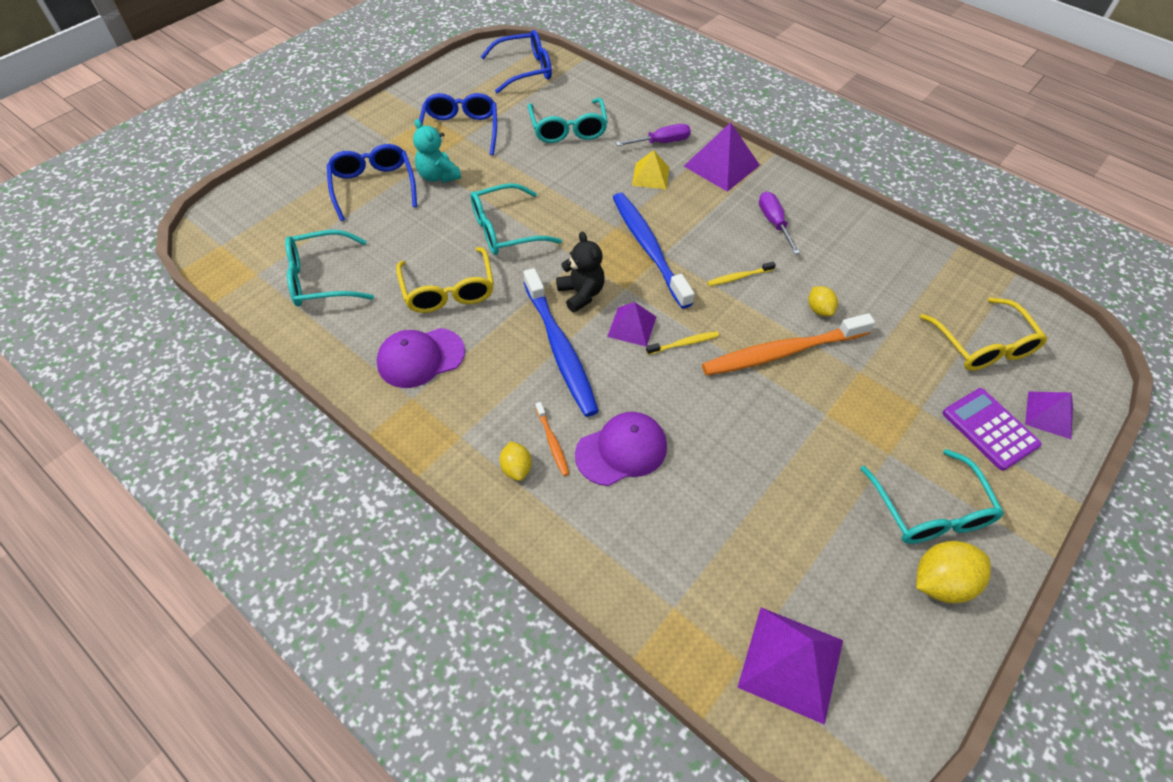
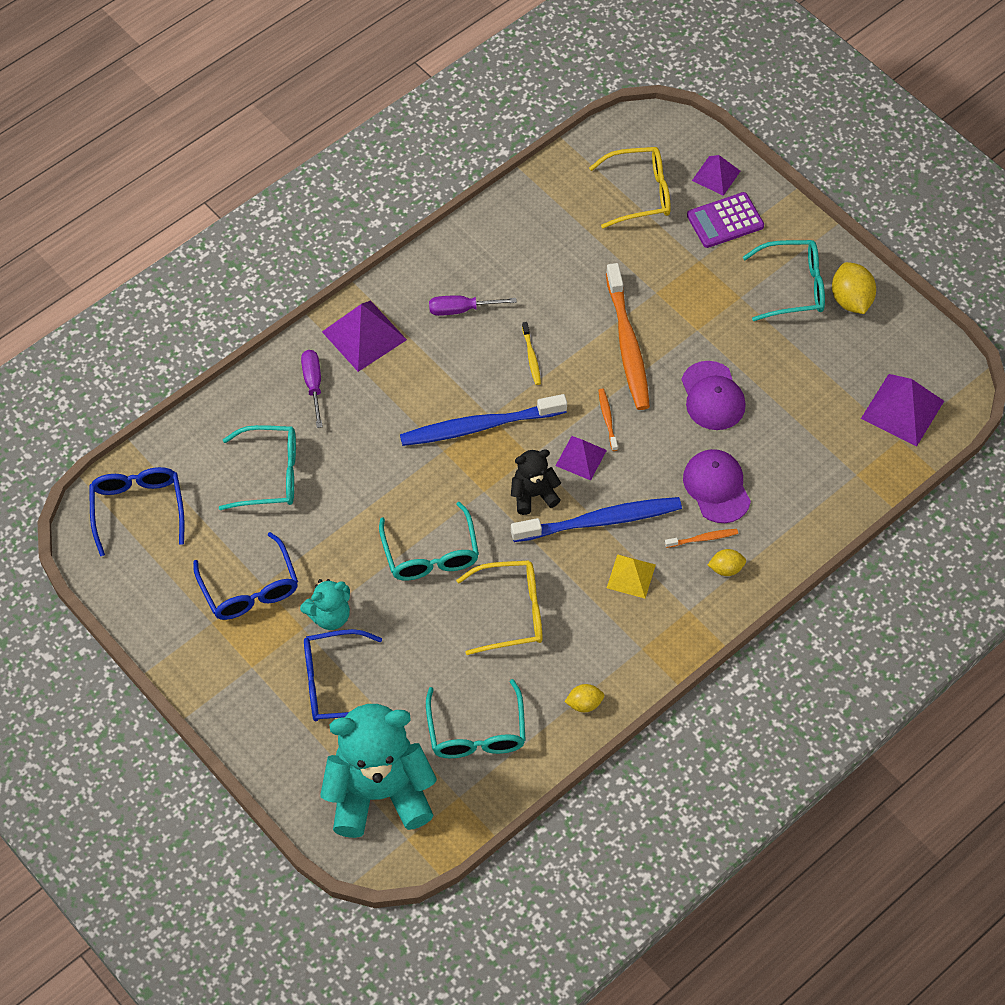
camera: 80 degrees left, 5 degrees up
purple cap [377,328,465,388] -> purple cap moved to [682,361,745,430]
blue glasses [419,93,497,155] -> blue glasses turned 120 degrees counterclockwise [193,532,298,620]
yellow pyramid [632,150,669,189] -> yellow pyramid moved to [607,554,656,598]
yellow toothbrush [646,331,719,355] -> orange toothbrush [598,389,618,451]
yellow lemon [809,286,838,316] -> yellow lemon moved to [564,684,604,712]
none -> turquoise teddy bear [320,704,437,838]

